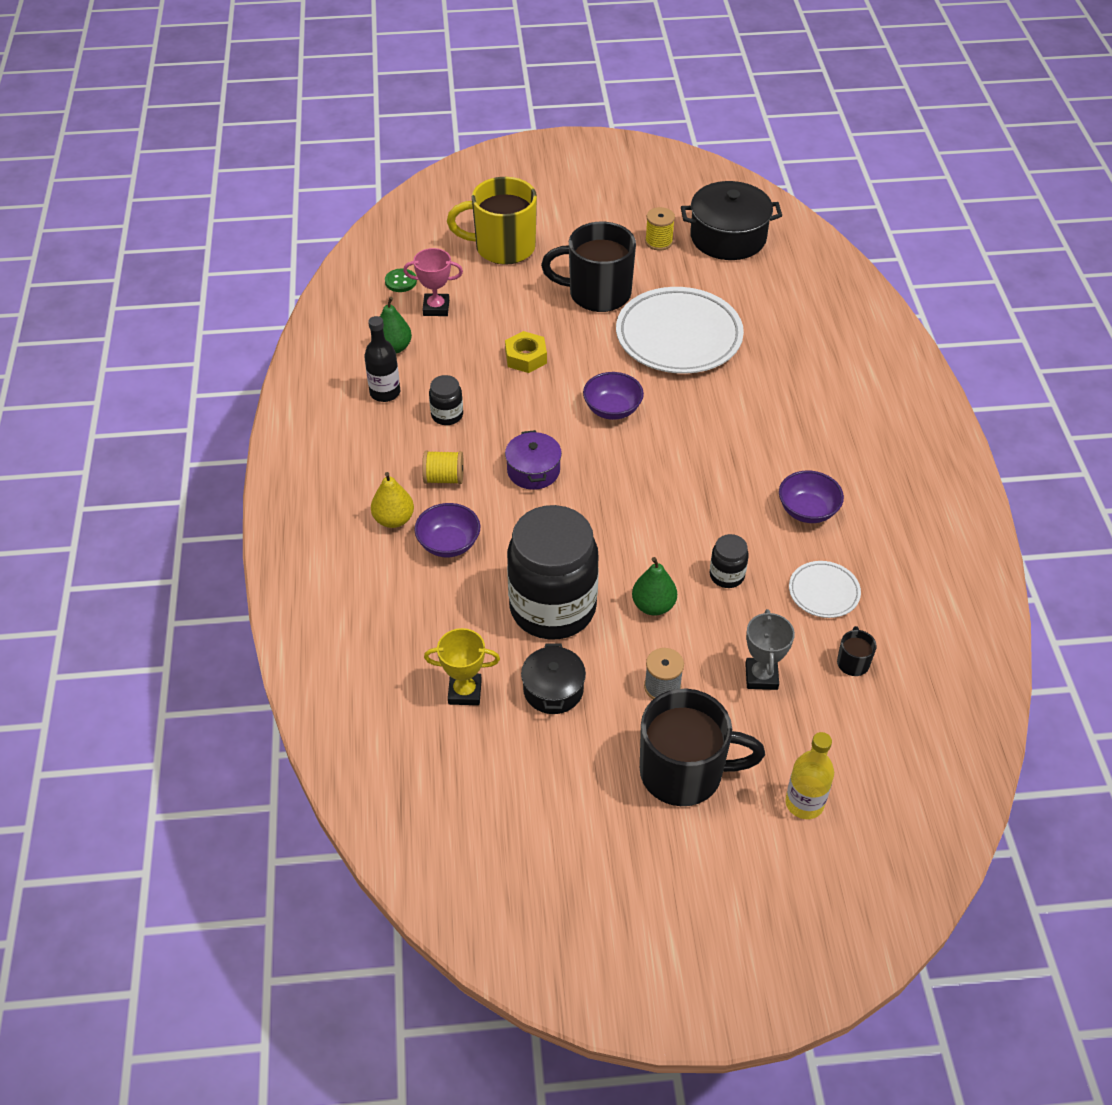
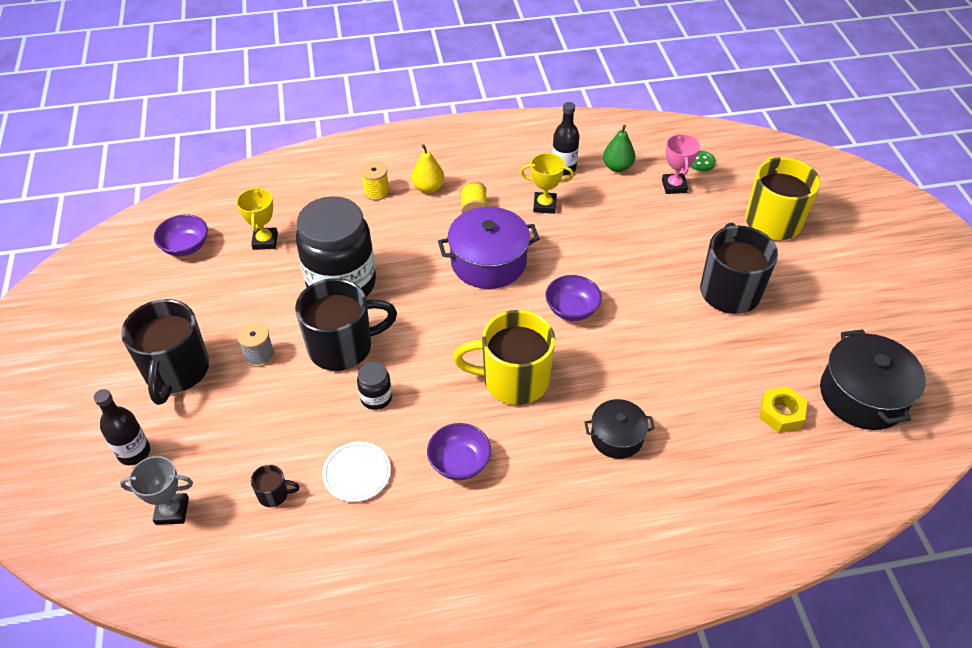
camera: 85 degrees right, 0 degrees up
purple bowl [414,503,480,557] -> purple bowl moved to [154,214,208,256]
black jar [429,375,463,425] -> yellow trophy [520,153,574,214]
yellow nut [505,331,547,373] -> yellow nut moved to [759,386,807,433]
purple pot [505,430,562,490] -> purple pot [438,207,540,289], size x1.68
black pot [521,644,586,714] -> black pot moved to [584,399,655,459]
white plate [616,287,744,374] -> none
green pear [632,557,677,616] -> black mug [295,278,397,371]
yellow spool [645,207,675,251] -> yellow spool moved to [361,161,390,201]
grey trophy [745,609,795,690] -> grey trophy moved to [120,456,193,525]
yellow bottle [785,732,834,819] -> black bottle [94,389,150,465]
none -> yellow mug [453,310,555,405]

